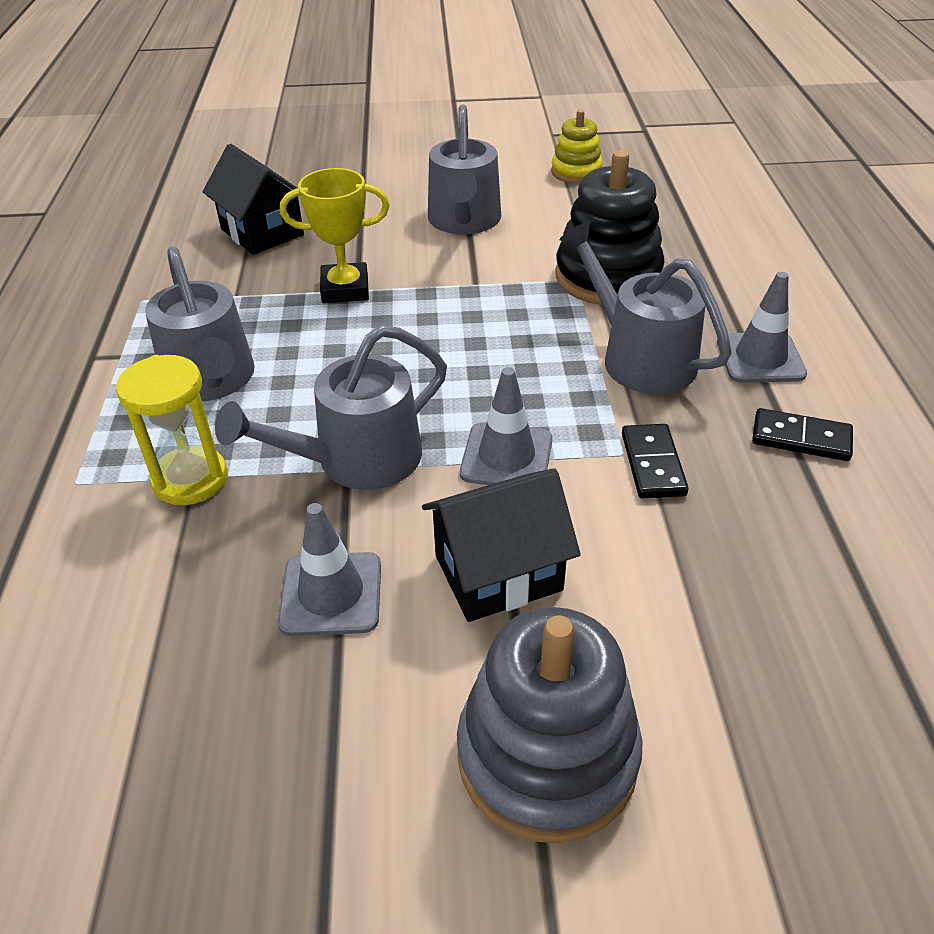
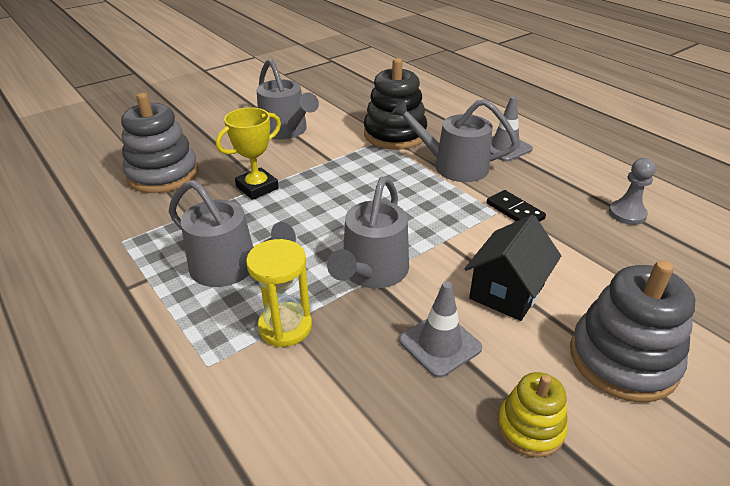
camera: 35 degrees left, 5 degrees down
black house [203,144,304,255] -> grey stacking toy [121,93,199,193]
grey traffic cone [460,367,552,485] -> none
yellow stacking toy [551,110,603,183] -> yellow stacking toy moved to [498,372,568,458]
black domino [752,408,853,461] -> none
none -> grey pawn [609,158,656,225]

